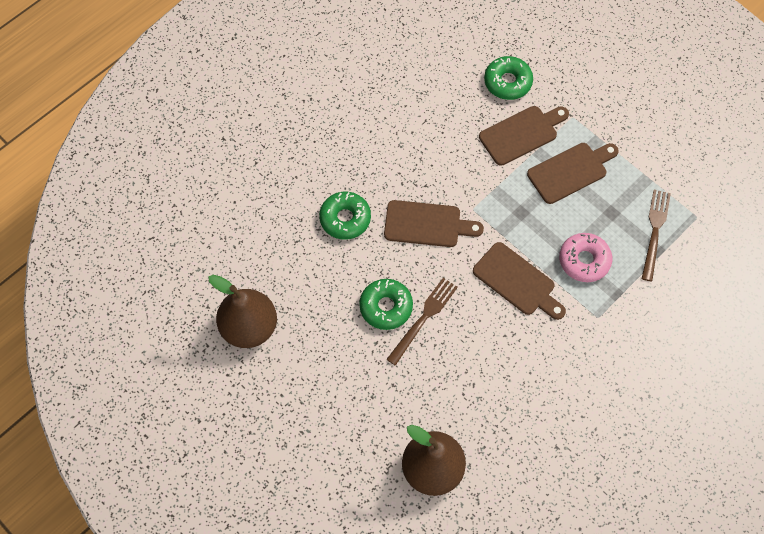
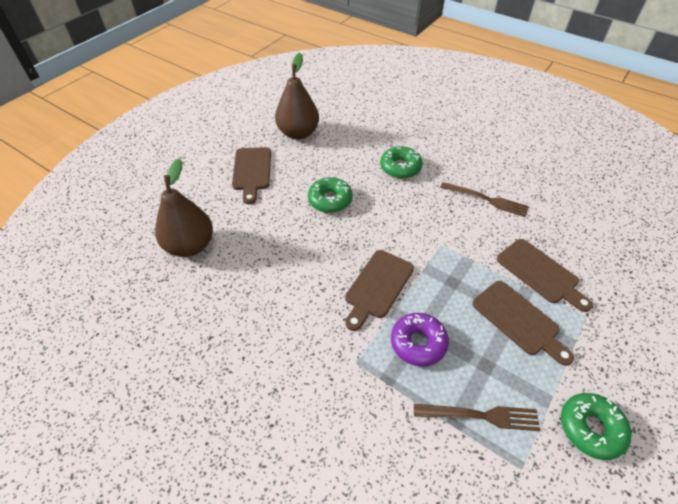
camera: 80 degrees right, 15 degrees down
brown cutting board [384,200,484,247] -> brown cutting board moved to [232,147,271,204]
brown fork [386,278,458,366] -> brown fork moved to [440,182,529,217]
green donut [484,56,533,100] -> green donut moved to [561,393,632,460]
pink donut [559,233,612,282] -> purple donut [391,313,449,367]

